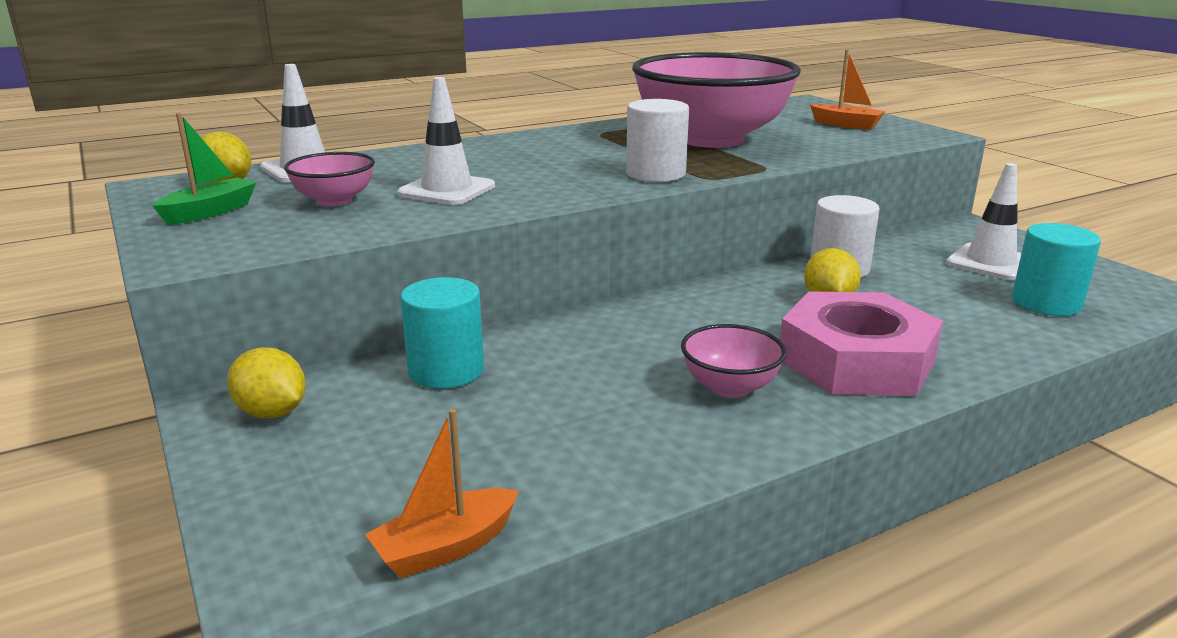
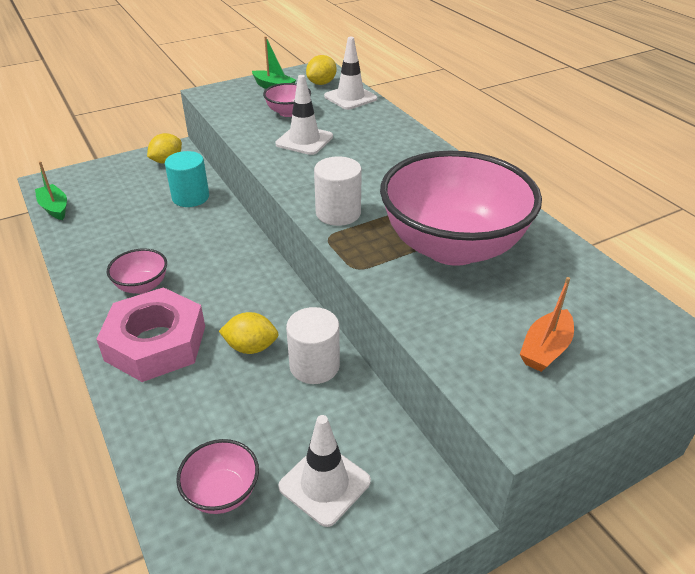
camera: 90 degrees right, 15 degrees up
orange boat [365,409,519,578] -> green boat [35,161,67,220]
turquoise cylinder [1012,223,1101,316] -> pink bowl [176,439,259,514]

